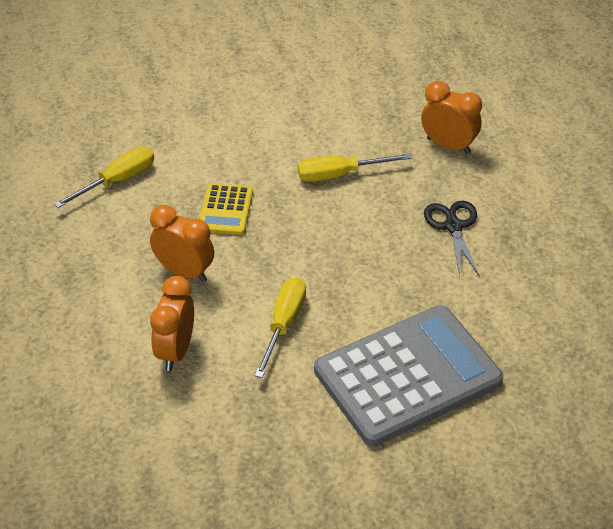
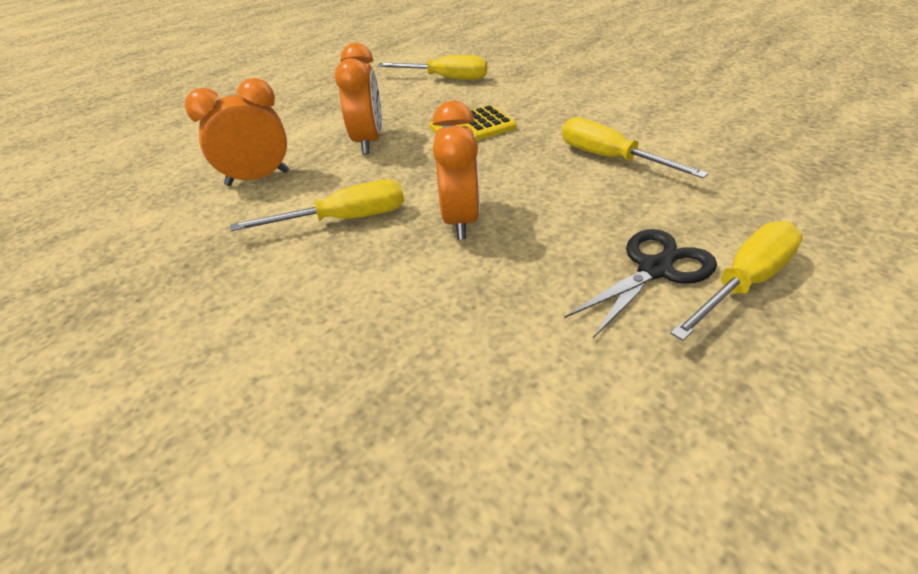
camera: 60 degrees right, 5 degrees down
grey calculator [314,305,503,446] -> none
orange clock [421,81,482,154] -> orange clock moved to [432,101,480,240]
none -> yellow screwdriver [670,221,803,341]

